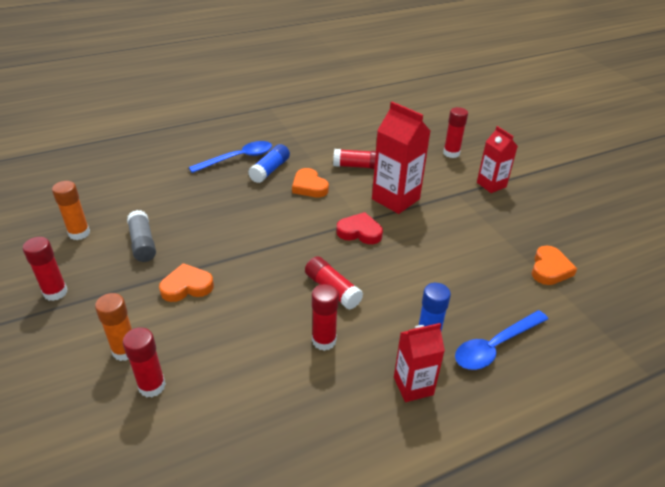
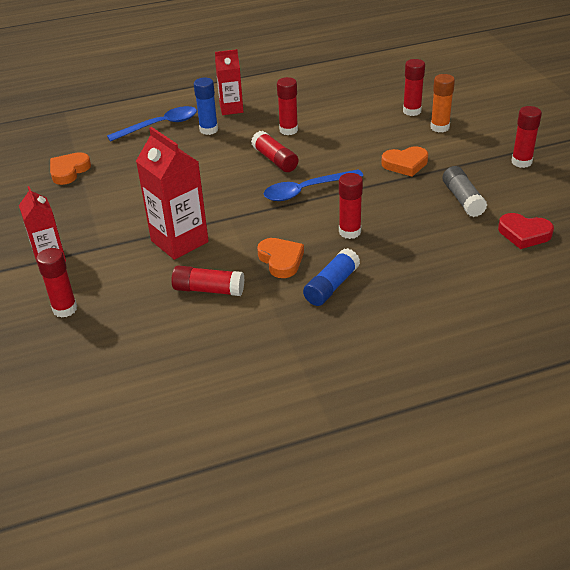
camera: 170 degrees left, 0 degrees up
orange glue stick [52,181,90,240] -> none
blue spoon [189,141,272,173] -> blue spoon moved to [264,169,363,201]
red heart [336,212,383,244] -> red heart moved to [498,213,554,249]
none -> red glue stick [339,173,363,239]

